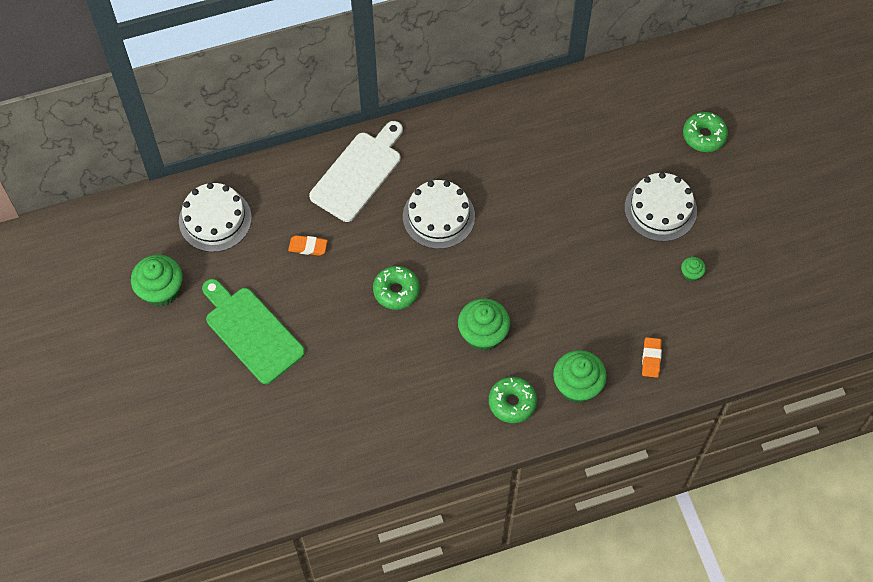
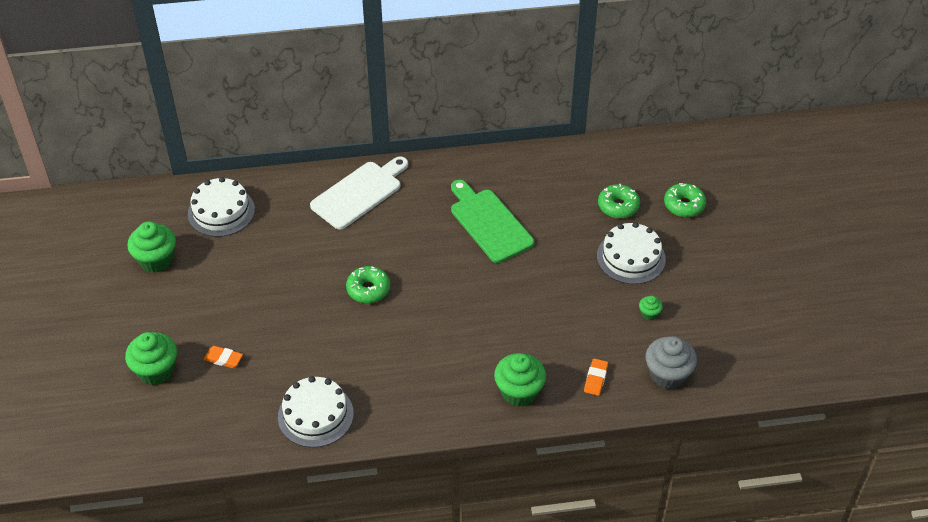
camera: 10 degrees right, 15 degrees down
green cutting board [202,279,305,384] -> green cutting board moved to [451,180,534,263]
orange eraser [288,235,328,256] -> orange eraser moved to [204,346,243,368]
white cake [403,180,475,249] -> white cake moved to [278,376,354,448]
green cupcake [458,298,510,351] -> green cupcake moved to [125,332,177,385]
green donut [489,377,537,423] -> green donut moved to [598,184,640,218]
none -> grey cupcake [646,336,697,389]

